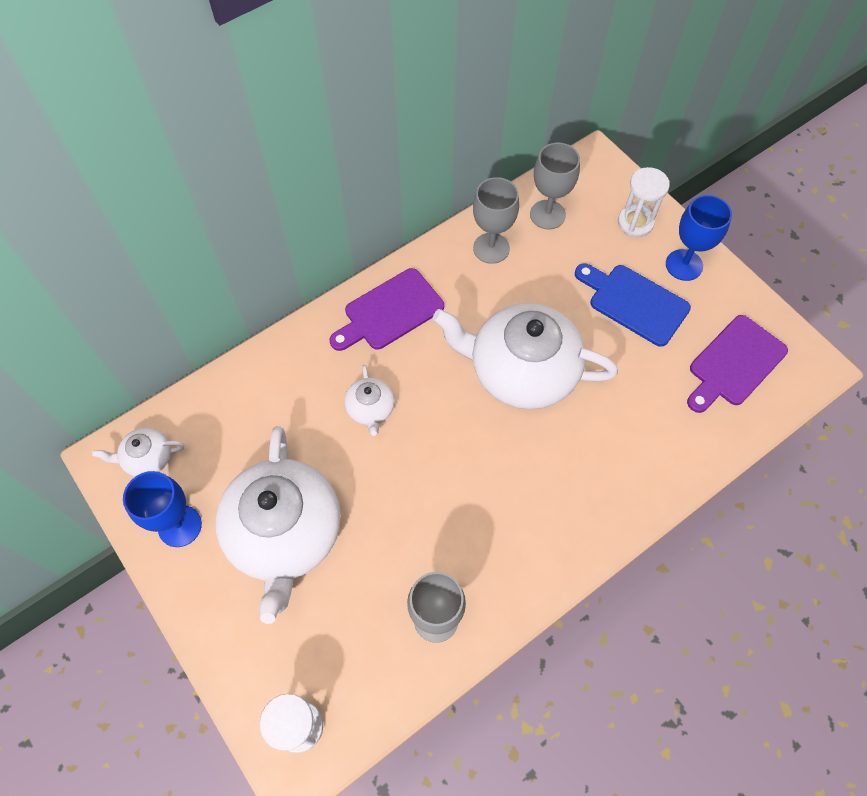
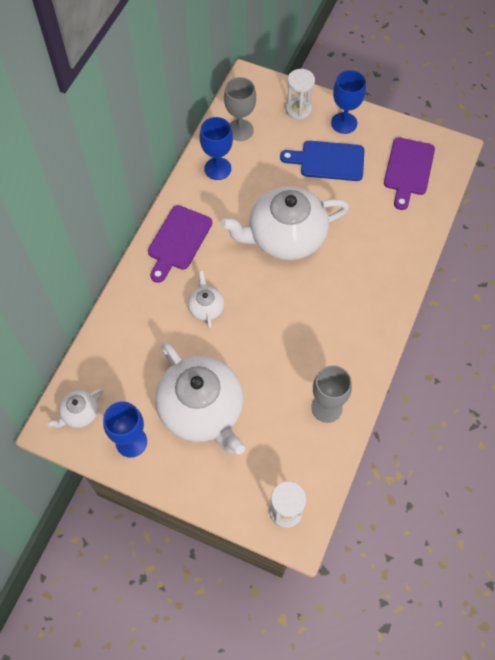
camera: 30 degrees left, 0 degrees up
white teapot [344,365,395,436] -> white teapot turned 150 degrees counterclockwise [188,270,224,329]
grey goblet [473,177,519,264] -> blue goblet [200,117,233,180]

